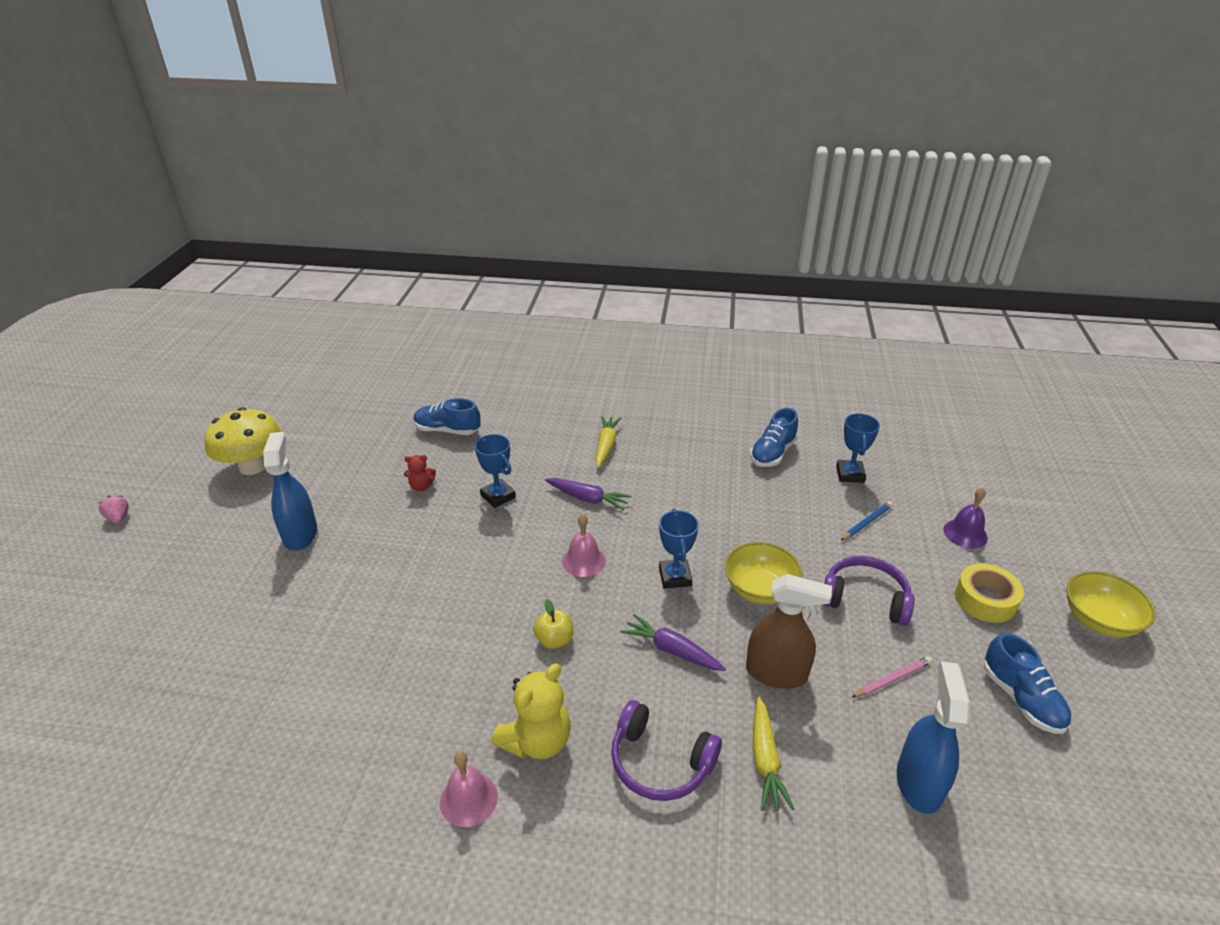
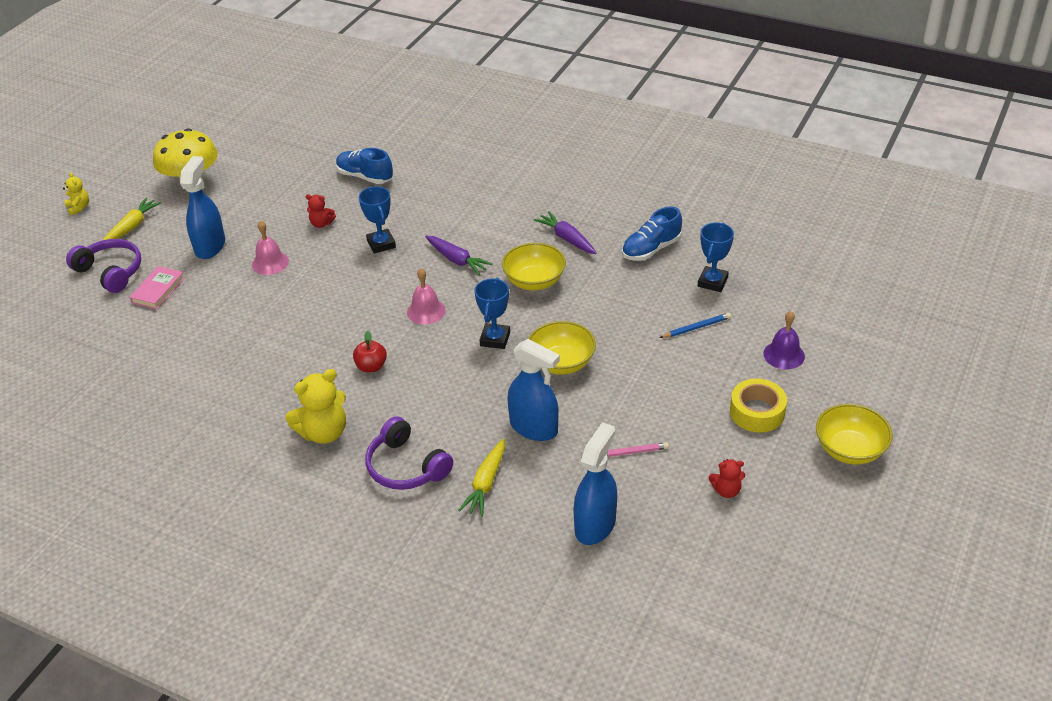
camera: 20 degrees right, 5 degrees up
pink strawberry [99,496,129,524] -> yellow teddy bear [63,172,89,216]
pink bell [440,751,498,827] -> pink bell moved to [252,220,289,275]
yellow apple [533,599,573,649] -> red apple [353,331,387,373]
yellow carrot [596,416,621,468] -> yellow carrot moved to [103,198,162,240]
purple carrot [621,614,726,671] -> purple carrot moved to [534,211,597,254]
brown spray bottle [746,574,832,689] -> blue spray bottle [507,339,560,441]
purple headphones [822,556,915,626] -> purple headphones moved to [66,239,141,293]
blue shoe [984,633,1071,734] -> red teddy bear [709,459,745,498]
none -> pink book [130,266,185,310]
none -> yellow bowl [502,243,566,291]

